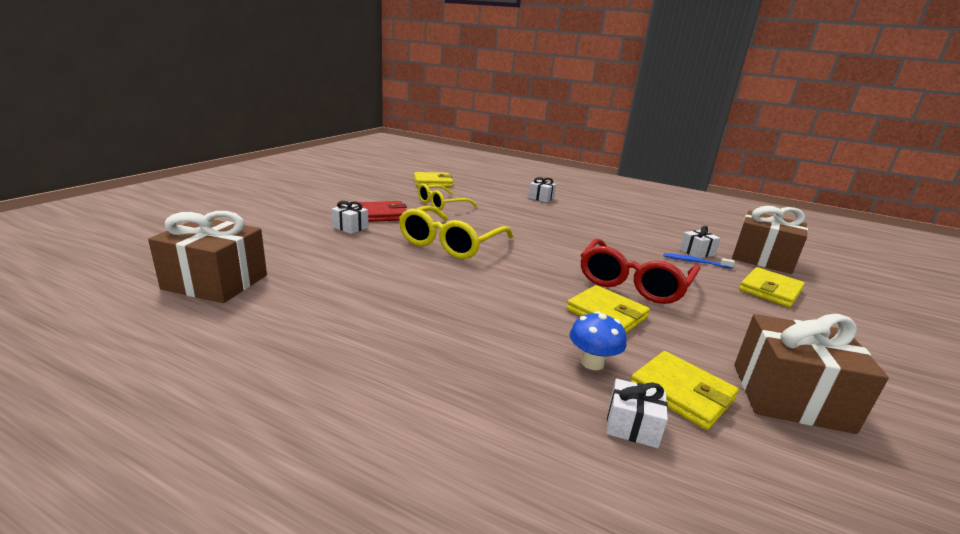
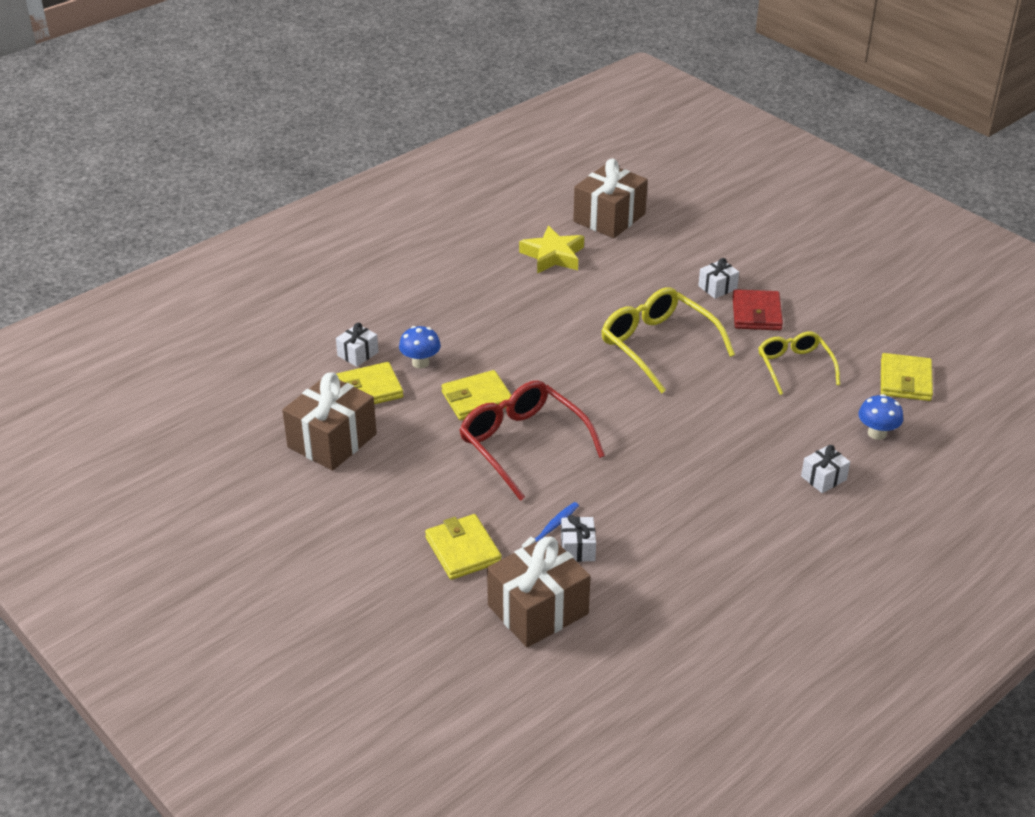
camera: 115 degrees right, 15 degrees up
none -> yellow star [519,226,584,273]
none -> blue mushroom [858,394,903,440]

